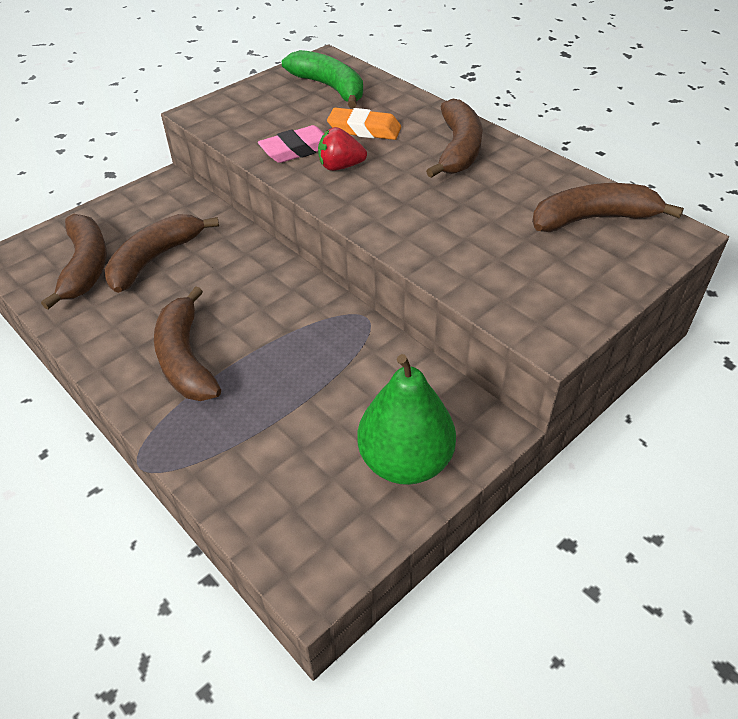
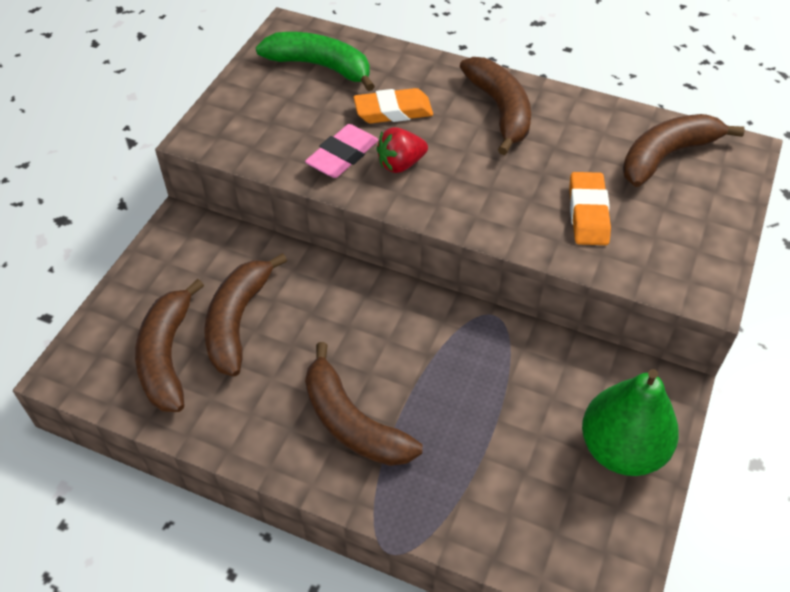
camera: 25 degrees left, 5 degrees up
brown banana [41,214,107,309] -> brown banana turned 150 degrees counterclockwise [135,279,204,412]
none -> orange eraser [569,172,611,245]

